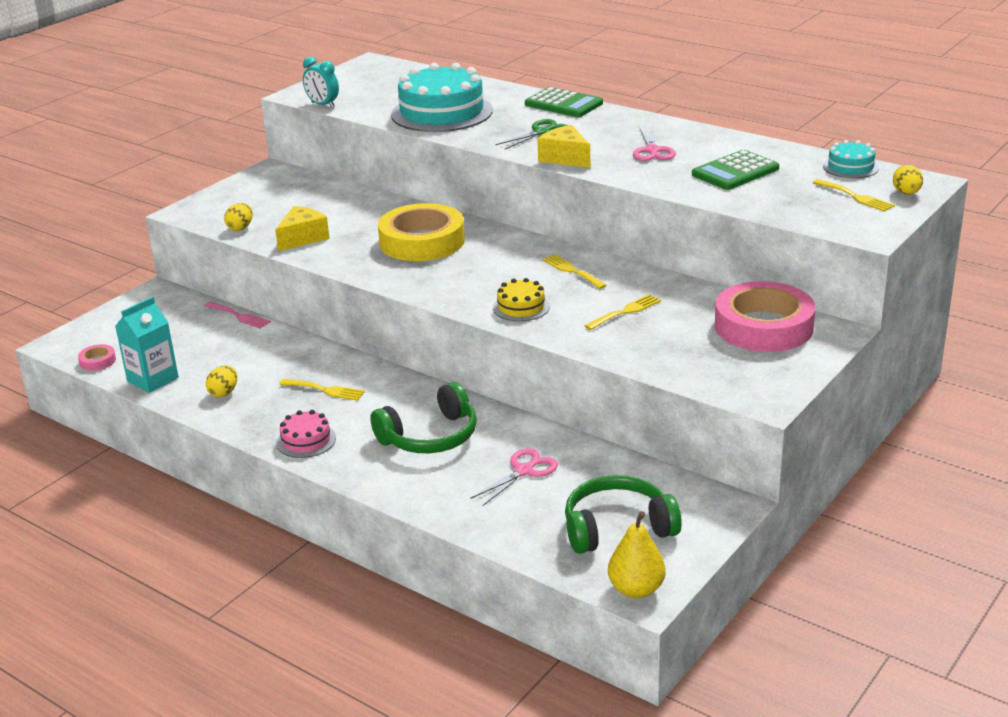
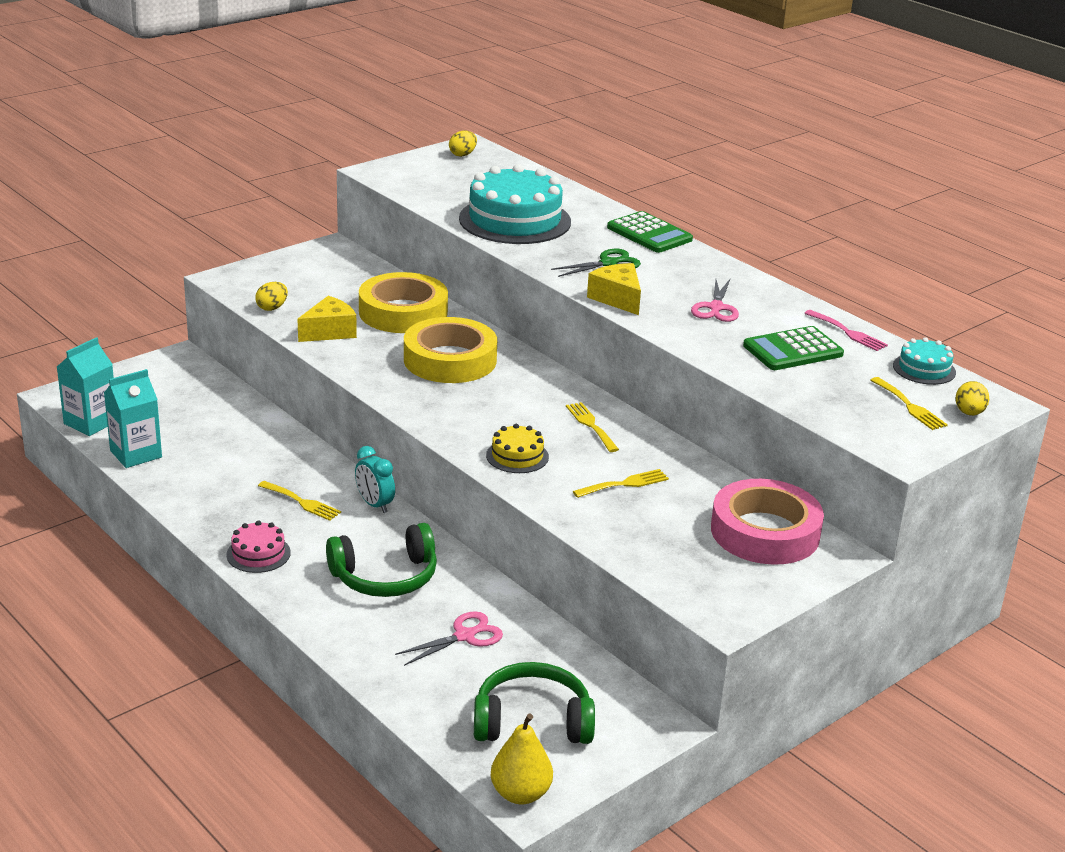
camera: 10 degrees right, 0 degrees up
pink tape [78,344,116,371] -> turquoise carton [57,337,114,436]
pink fork [204,302,271,329] -> pink fork moved to [804,310,888,351]
yellow egg [206,366,237,397] -> yellow egg moved to [449,130,477,157]
turquoise clock [303,57,339,108] -> turquoise clock moved to [355,446,395,513]
none -> yellow tape [359,272,448,333]

